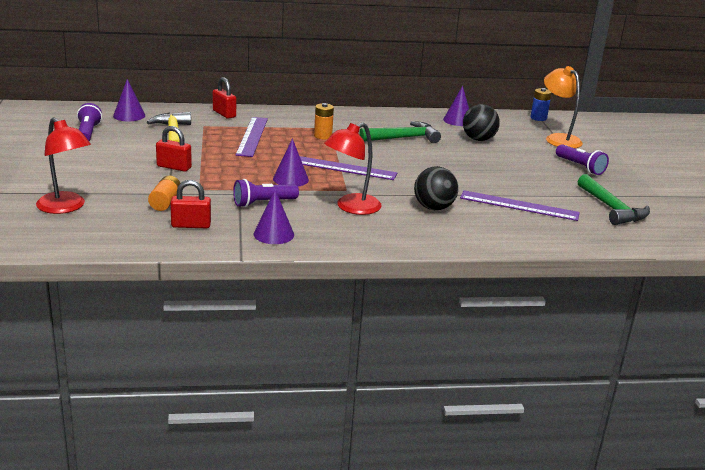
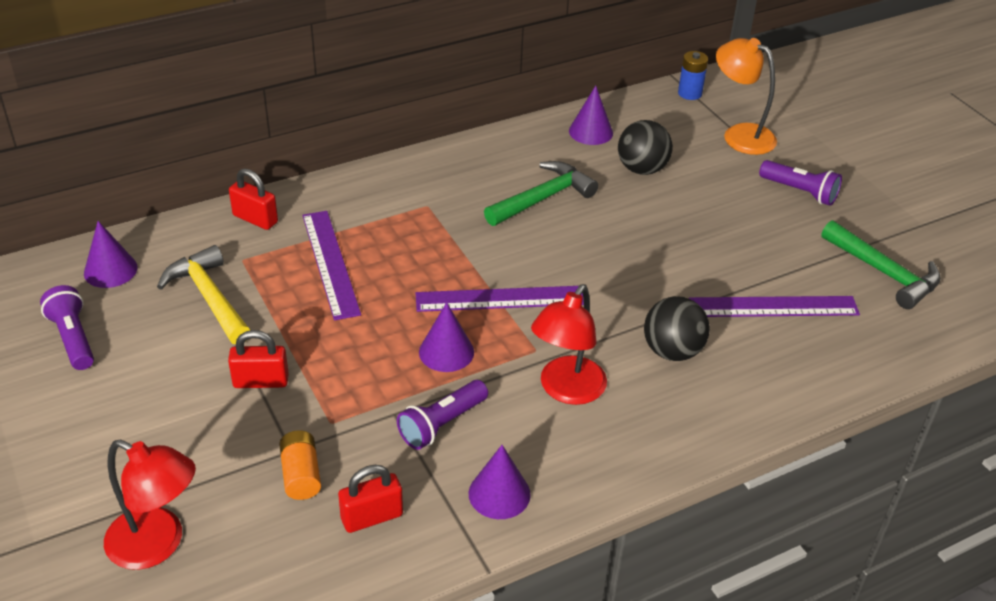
camera: 20 degrees left, 15 degrees up
orange battery [314,103,334,139] -> none

